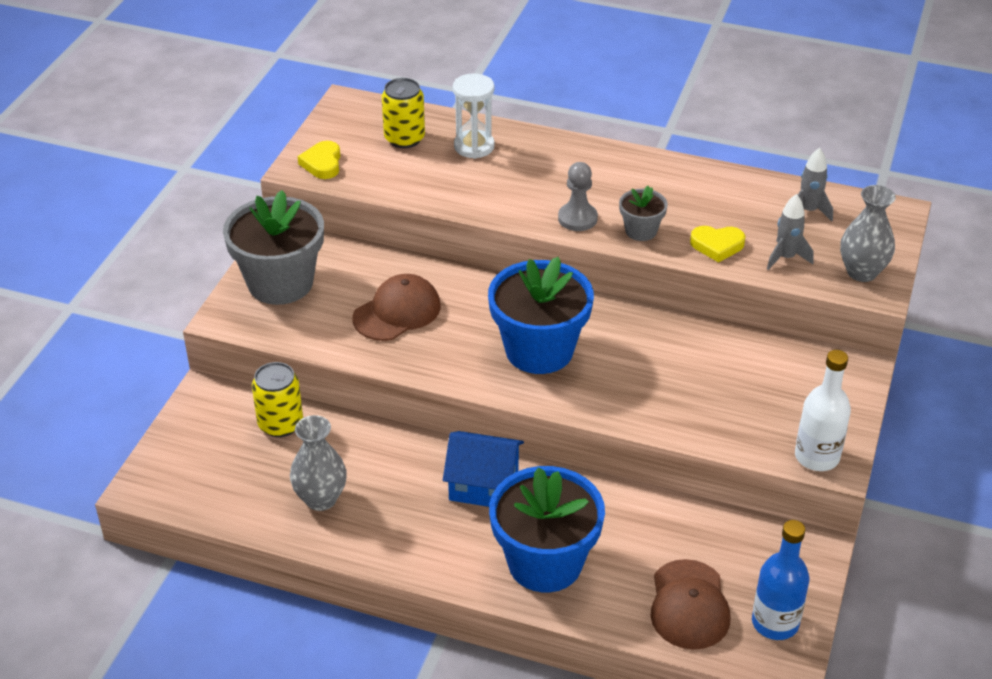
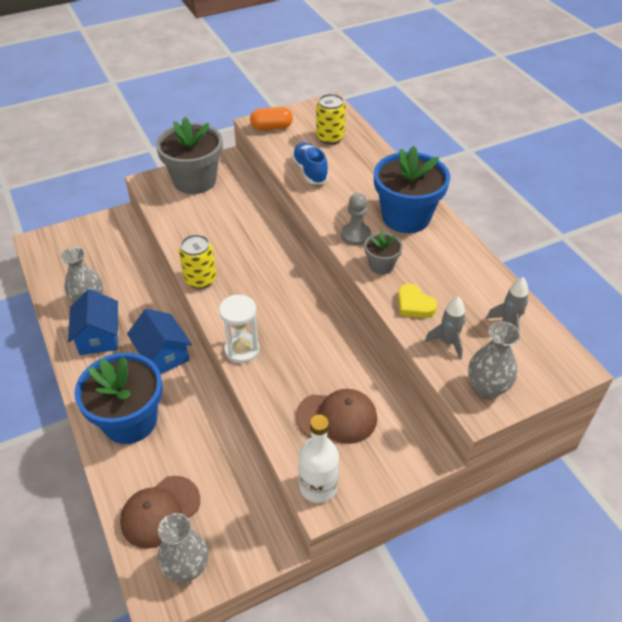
camera: 45 degrees right, 5 degrees up
yellow can [252,362,303,437] -> yellow can moved to [179,234,216,289]
yellow heart [298,141,340,179] -> orange capsule [250,107,293,130]
brown cap [353,274,441,341] -> brown cap moved to [296,389,377,444]
white hourglass [453,73,495,159] -> white hourglass moved to [219,295,260,364]
blue flower pot [488,257,594,374] -> blue flower pot moved to [374,146,450,233]
blue bottle [752,520,809,640] -> grey vase [158,513,208,582]
none -> blue house [68,289,119,355]
none -> blue shoe [292,142,329,184]

